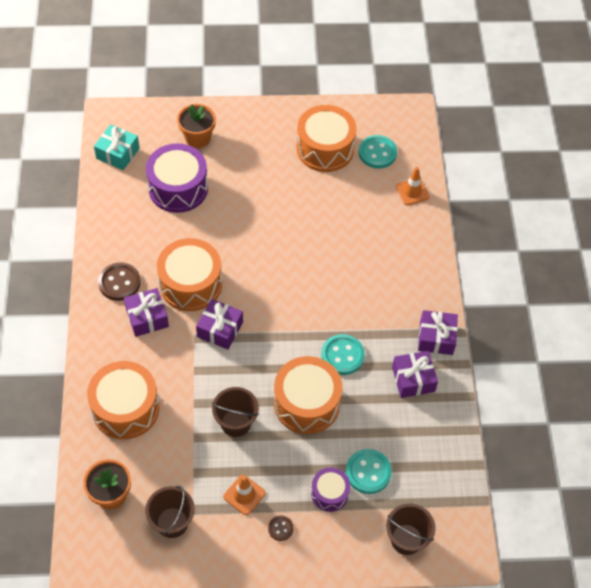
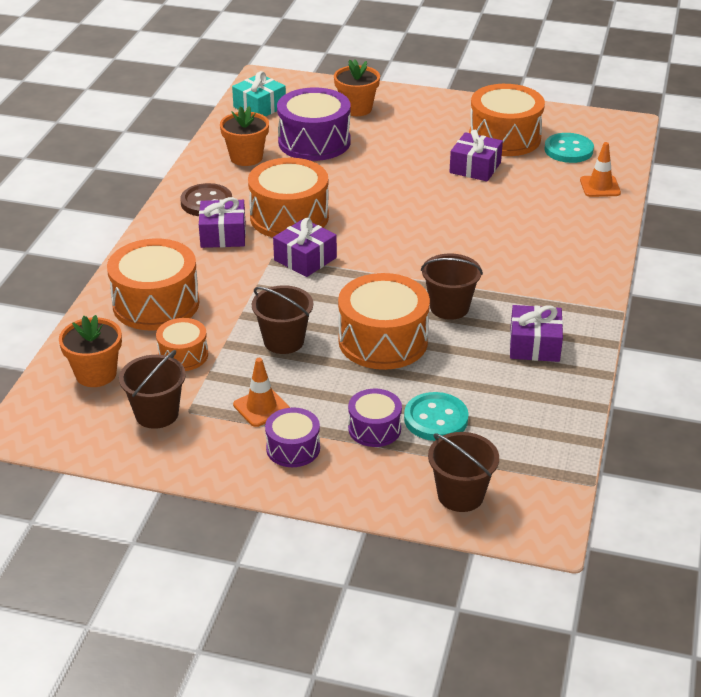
camera: 20 degrees right, 20 degrees down
brown button [268,515,294,541] -> purple drum [265,408,320,467]
turquoise button [321,334,365,375] -> brown bucket [421,254,483,320]
purple gift [418,310,458,355] -> purple gift moved to [449,130,503,181]
none -> orange drum [156,318,208,371]
none -> orange flower pot [220,106,269,166]

